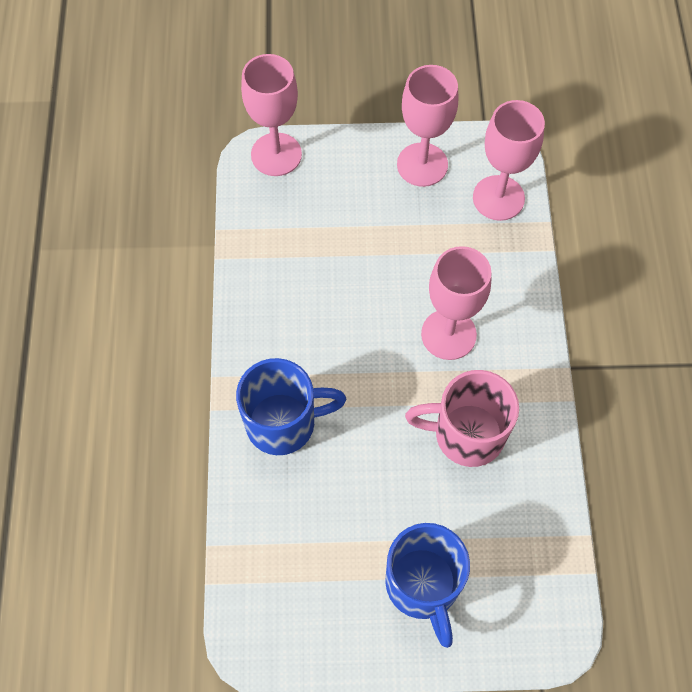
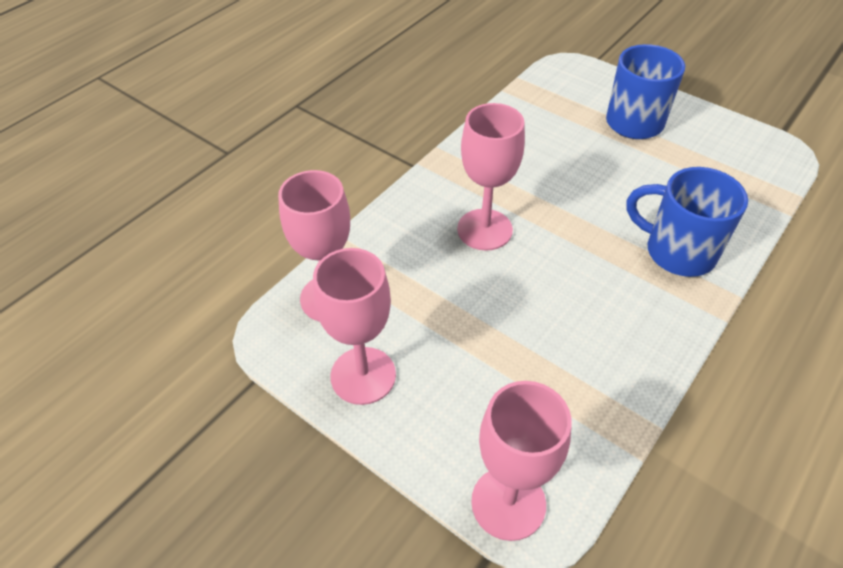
camera: 140 degrees left, 15 degrees down
pink mug [405,370,519,467] -> none

